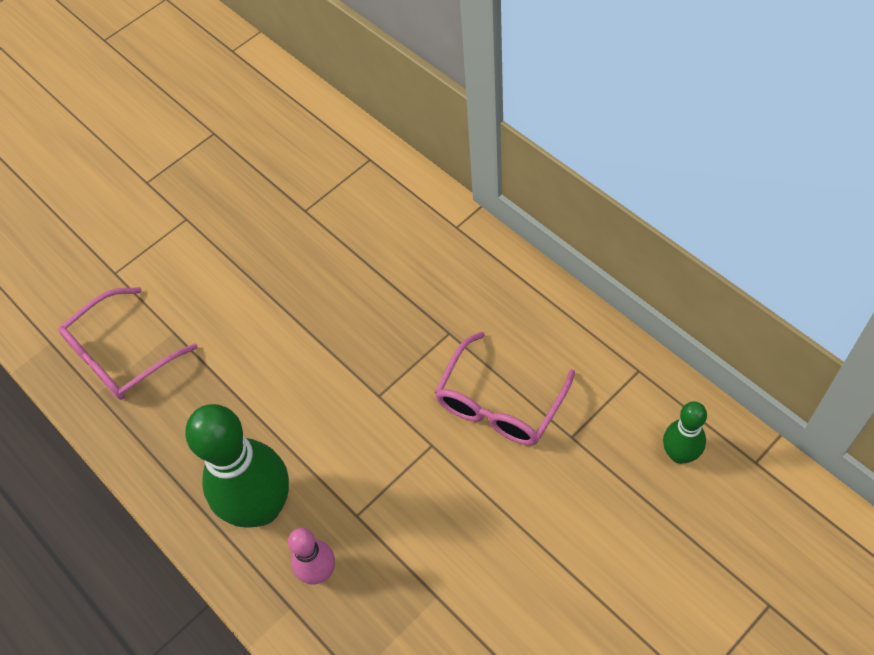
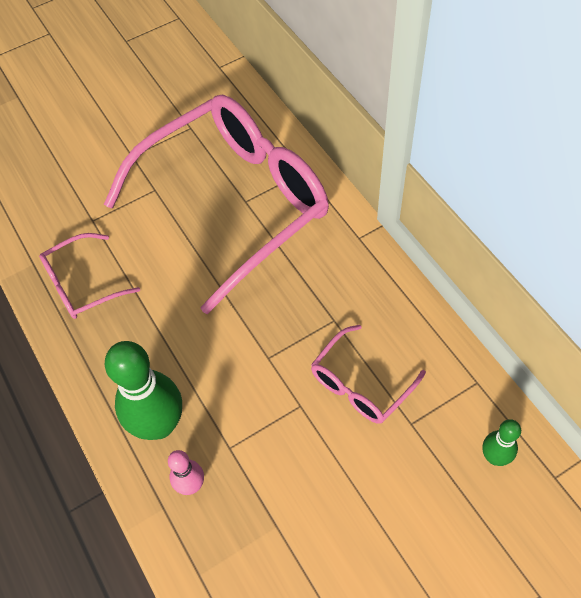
camera: 10 degrees right, 0 degrees up
none -> pink glasses [104,94,329,314]

